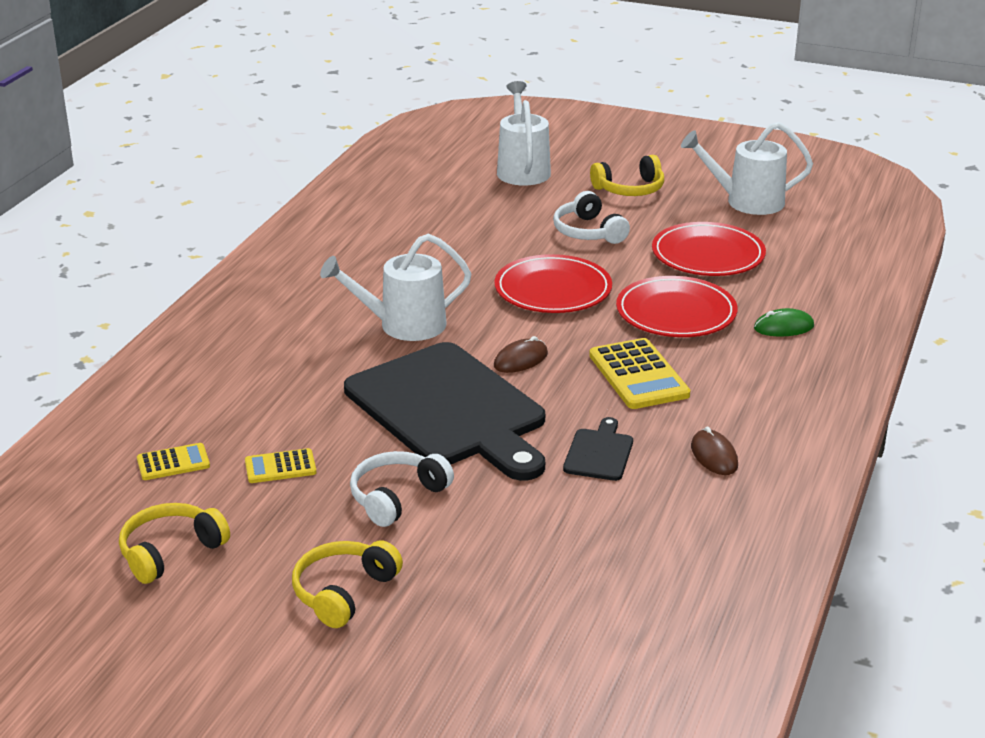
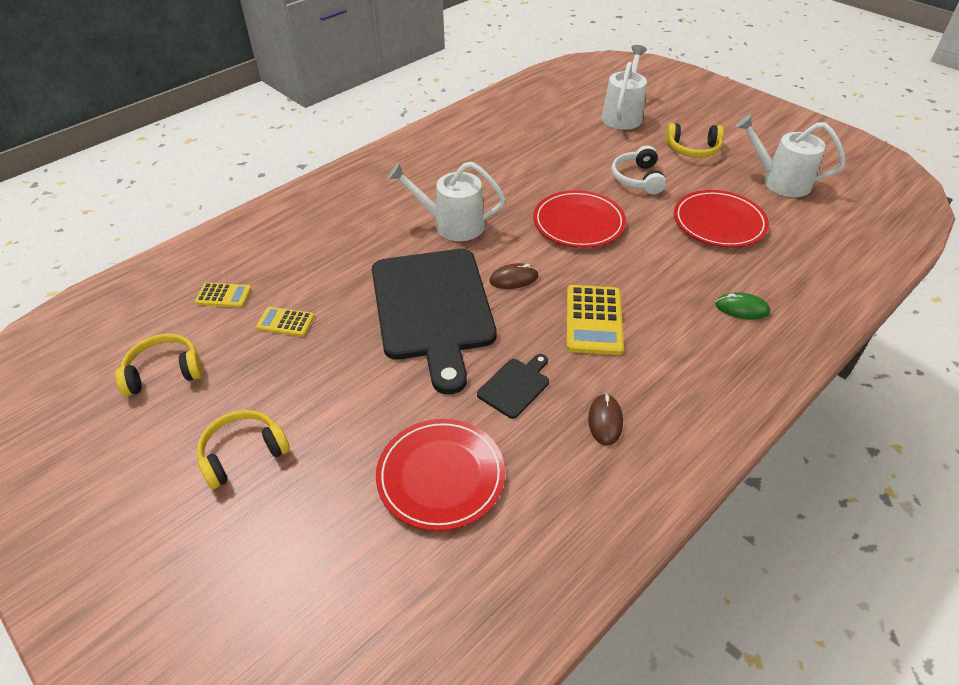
camera: 25 degrees right, 15 degrees up
white headphones [350,451,454,527] -> none
red plate [616,276,738,337] -> red plate moved to [376,419,505,531]

